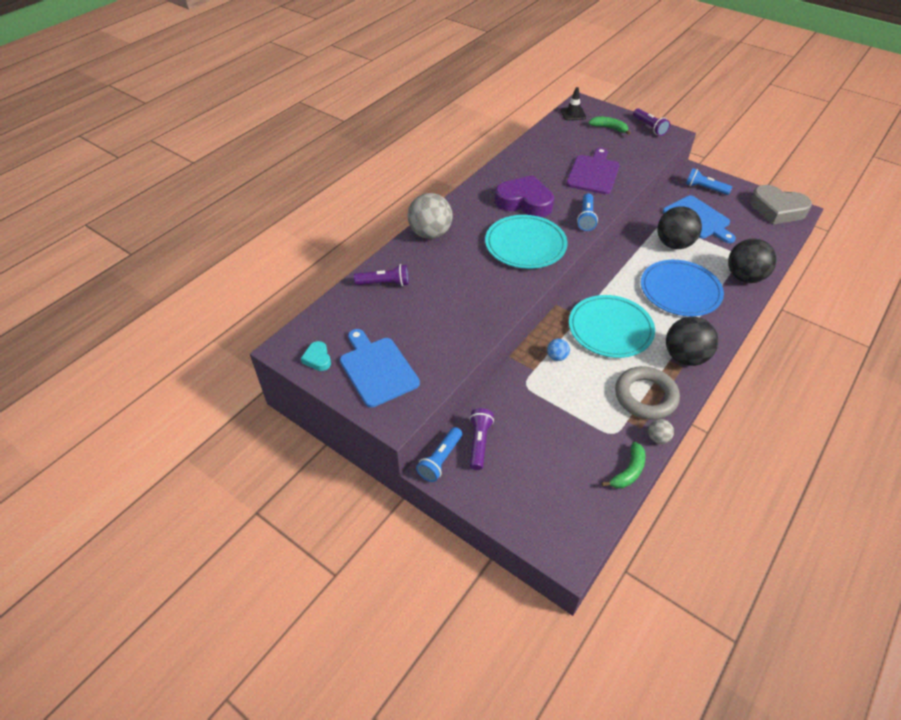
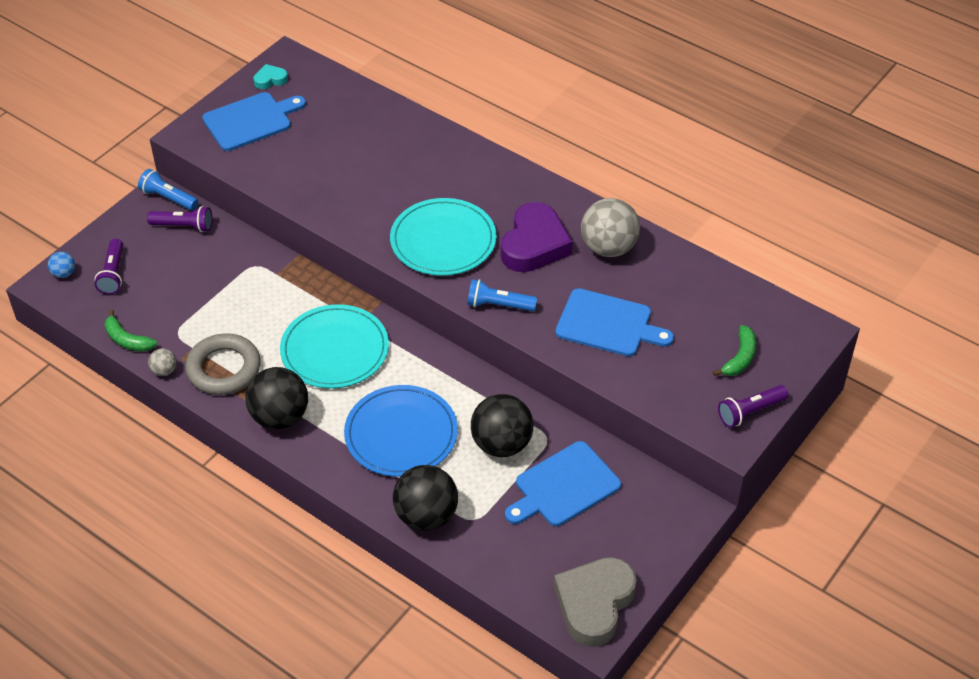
camera: 90 degrees right, 0 degrees up
purple flashlight [354,264,409,286] -> purple flashlight moved to [95,239,123,295]
grey ball [408,193,453,239] -> grey ball moved to [581,198,640,257]
blue ball [547,339,570,361] -> blue ball moved to [48,252,75,278]
black traffic cone [561,87,586,121] -> none
purple cutting board [566,148,619,195] -> blue cutting board [555,288,674,356]
blue flashlight [686,168,732,195] -> none

